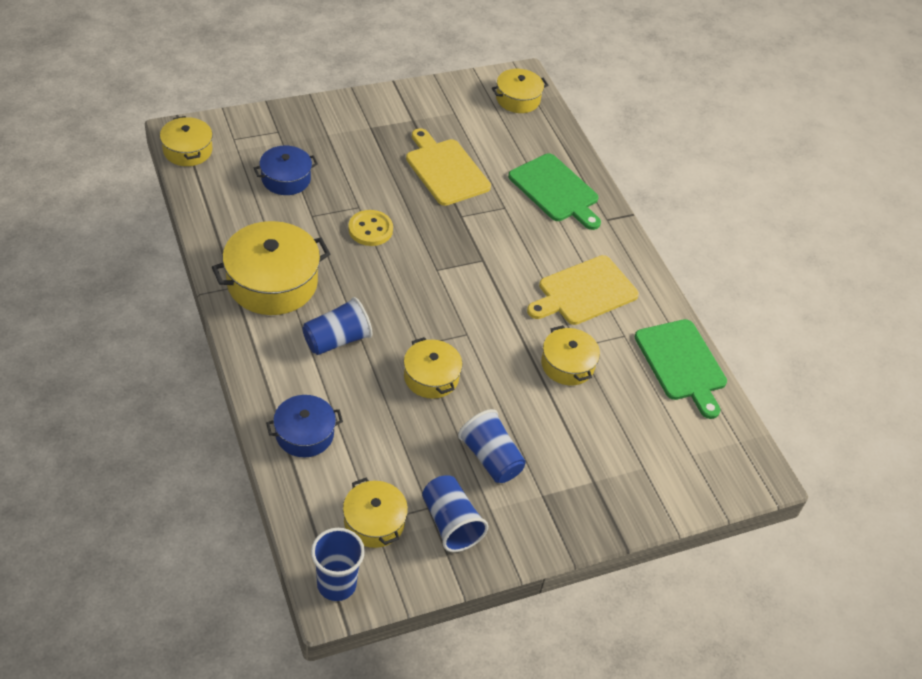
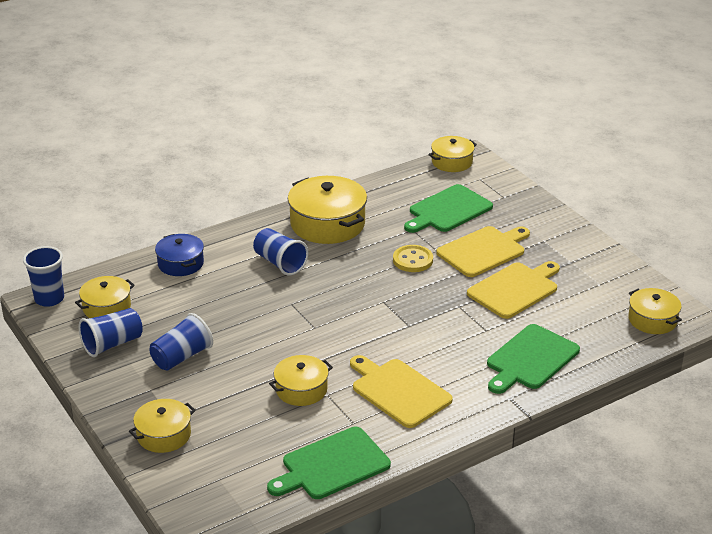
camera: 85 degrees right, 15 degrees down
blue pot [254,146,318,195] -> green cutting board [404,184,493,233]
yellow pot [404,337,463,399] -> yellow pot moved to [129,399,196,453]
none -> yellow cutting board [436,226,530,277]

